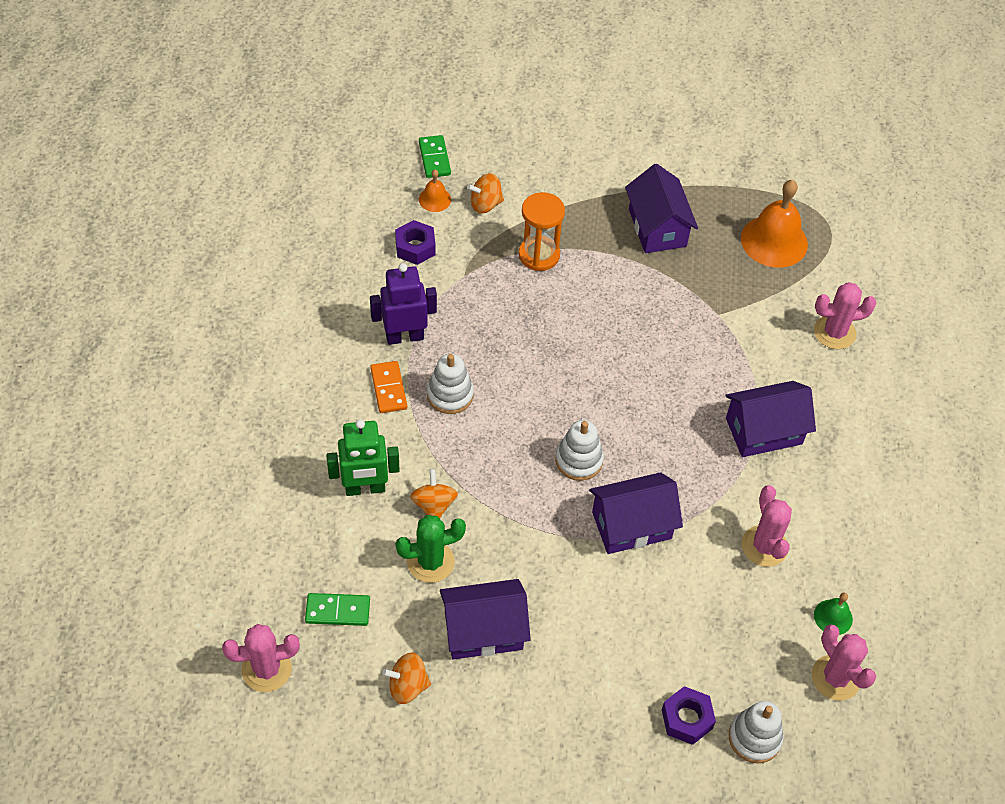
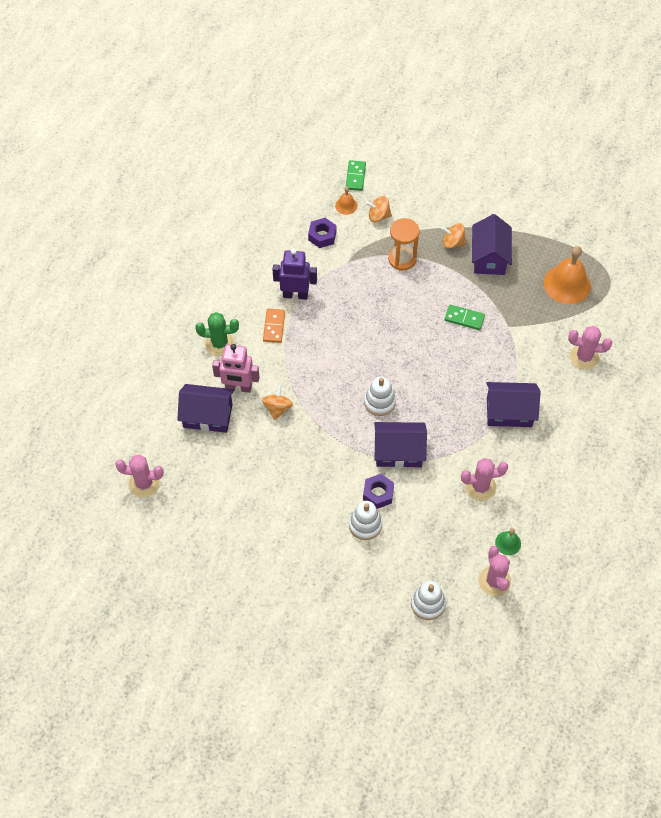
camera: 20 degrees right, 5 degrees up
green domino [305,593,370,626] -> green domino moved to [445,305,485,330]
green robot [326,419,400,496] -> pink robot [212,344,260,393]
orange spinning top [382,653,431,704] -> orange spinning top moved to [441,223,466,249]
green cactus [395,515,466,583] -> green cactus moved to [195,312,239,356]
white stacking toy [427,354,474,414] -> white stacking toy moved to [349,501,382,540]
purple house [440,579,531,660] -> purple house moved to [177,384,234,433]
purple nut [662,686,716,745] -> purple nut moved to [363,474,394,509]
pink cactus [742,485,792,567] -> pink cactus turned 75 degrees clockwise [461,458,508,501]

